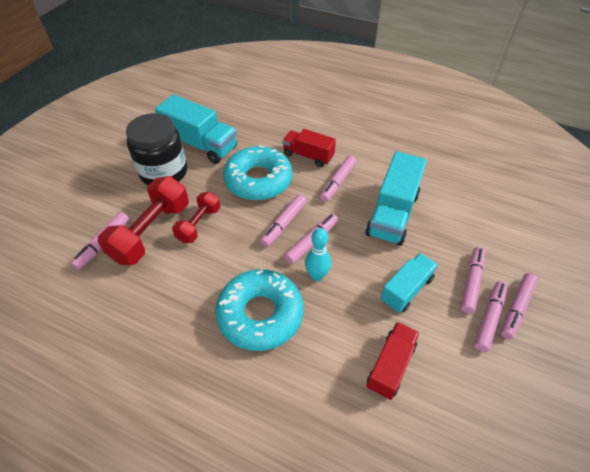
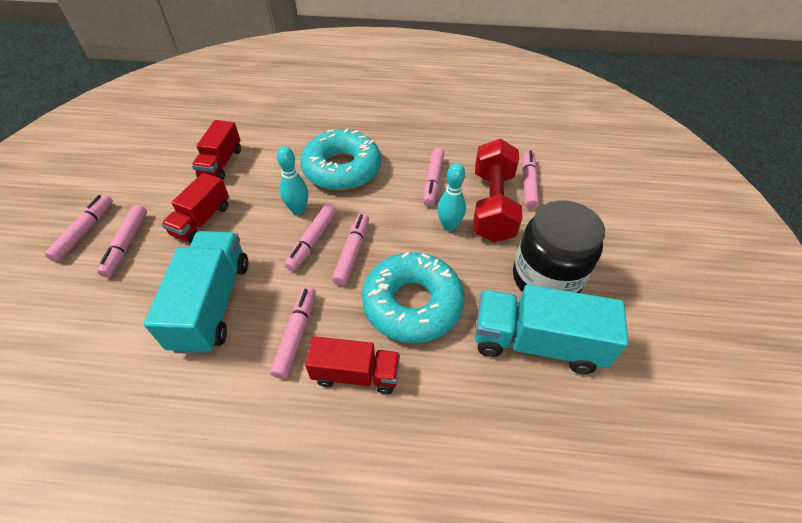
camera: 160 degrees right, 0 degrees up
red dumbbell [172,192,220,243] -> turquoise bowling pin [437,163,466,231]
turquoise truck [380,253,438,313] -> red truck [161,173,229,243]
pink marker [474,281,507,352] -> pink marker moved to [423,148,444,206]

